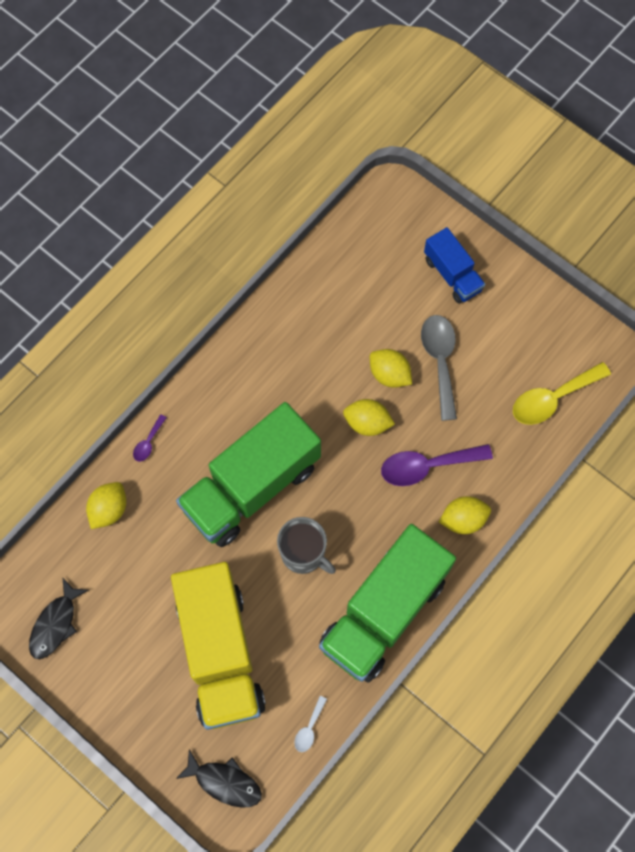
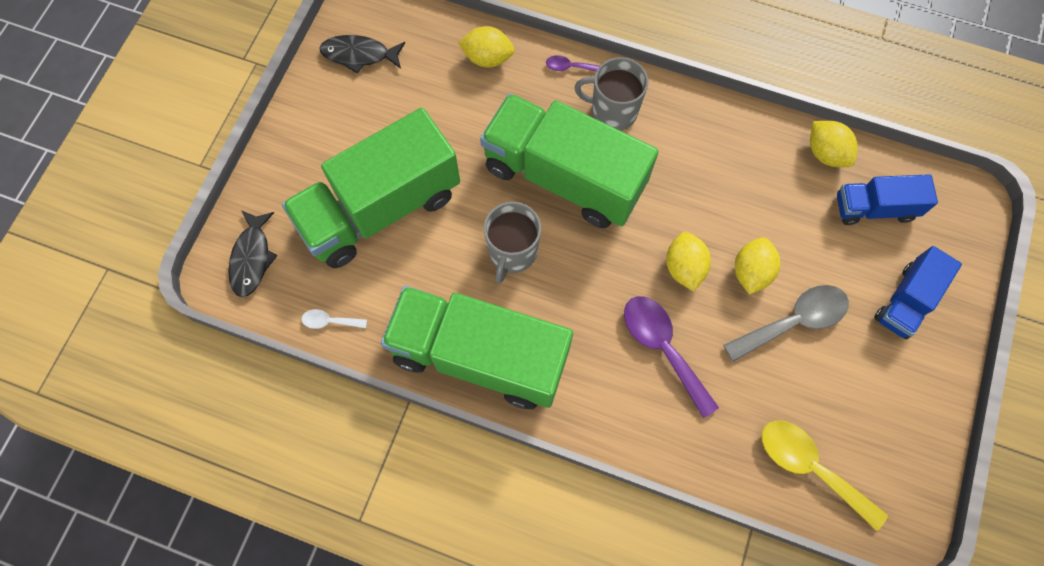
camera: 70 degrees right, 0 degrees up
yellow truck [171,562,266,730] -> green truck [282,108,460,268]
yellow lemon [439,496,491,534] -> yellow lemon moved to [810,121,858,167]
none -> grey mug [574,57,648,131]
none -> blue truck [837,174,938,225]

